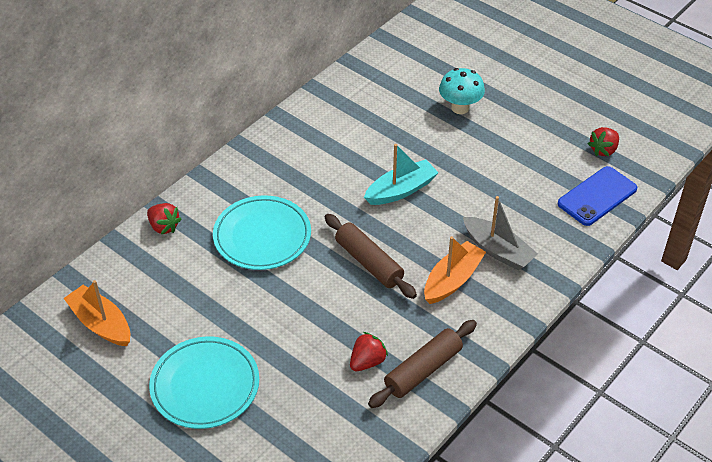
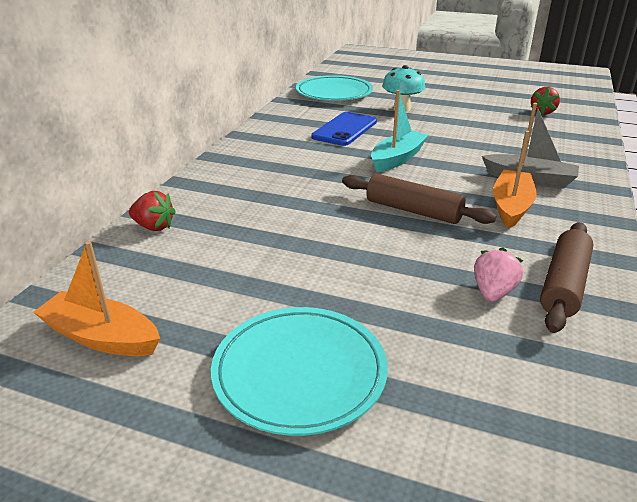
camera: 20 degrees left, 15 degrees down
turquoise plate [213,195,311,270] -> turquoise plate moved to [296,75,373,101]
red strawberry [350,332,388,371] -> pink strawberry [474,248,523,302]
blue phone [558,166,637,226] -> blue phone moved to [311,112,377,146]

